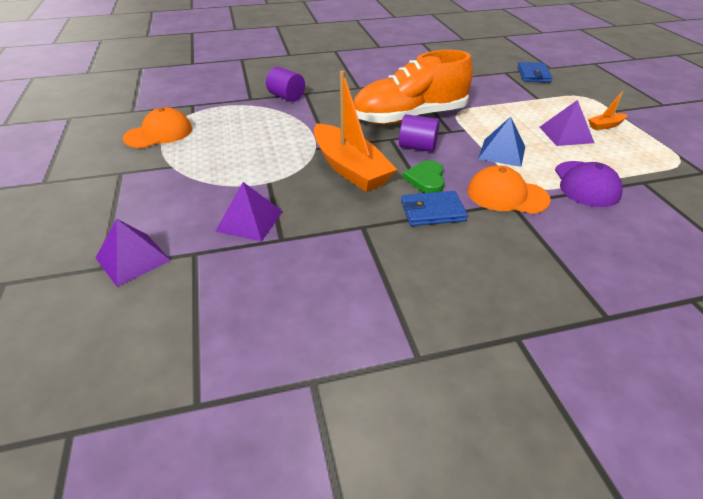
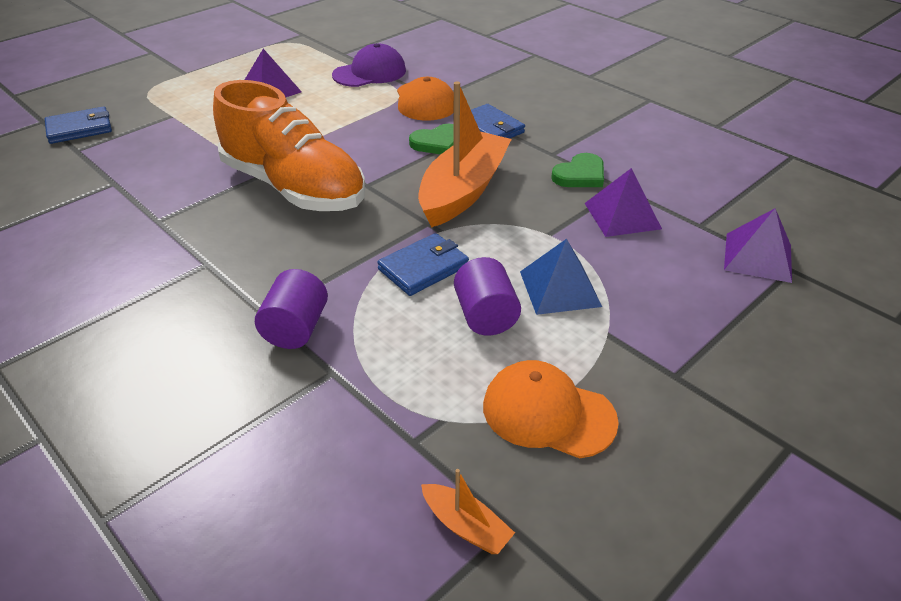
camera: 120 degrees left, 0 degrees up
purple cylinder [399,114,440,152] -> purple cylinder moved to [454,257,521,336]
blue pyramid [478,117,525,167] -> blue pyramid moved to [520,239,602,315]
orange boat [588,91,628,130] -> orange boat moved to [421,469,515,554]
none -> blue wallet [377,233,469,296]
none -> green heart [551,153,604,187]

